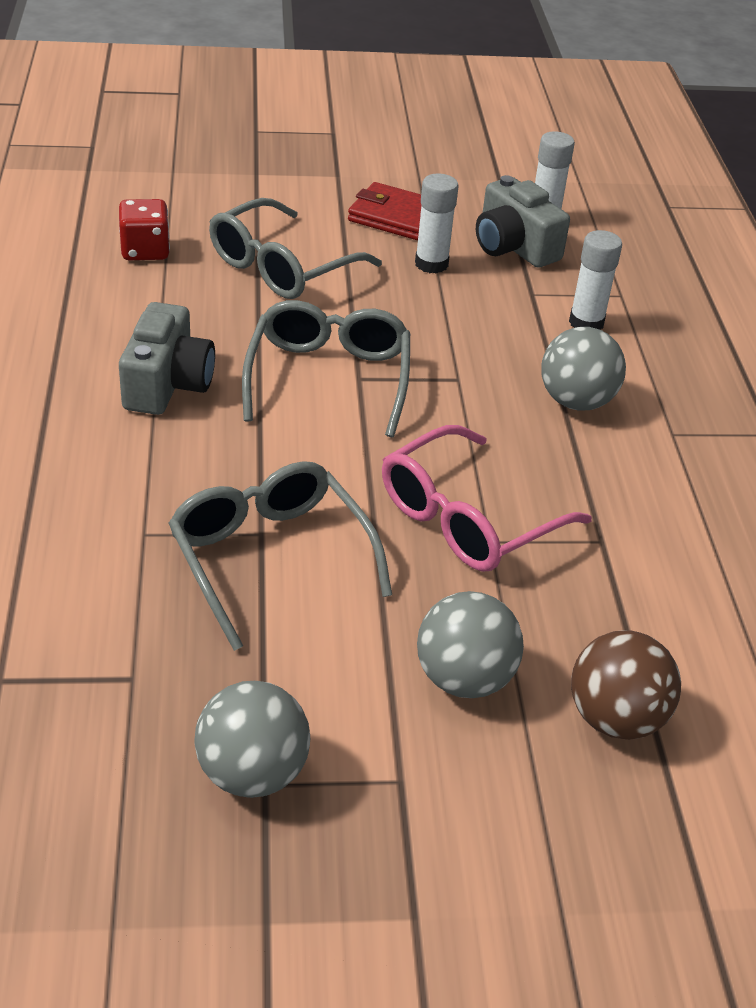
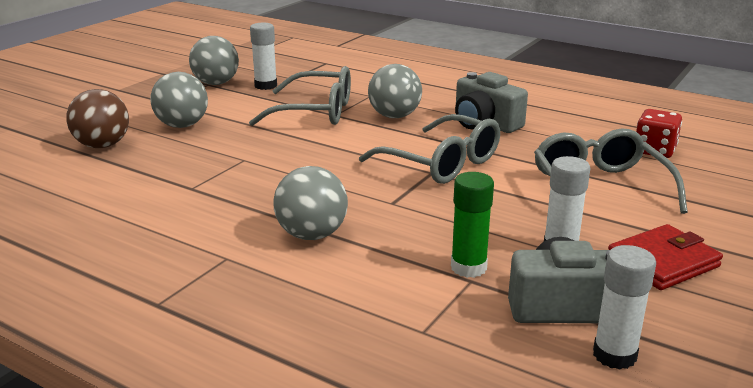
camera: 130 degrees right, 15 degrees down
pink glasses [382,425,592,572] -> none
white glue stick [569,230,622,330] -> white glue stick moved to [250,23,277,90]
none -> grey ball [368,64,422,118]
none -> green glue stick [451,172,494,278]

